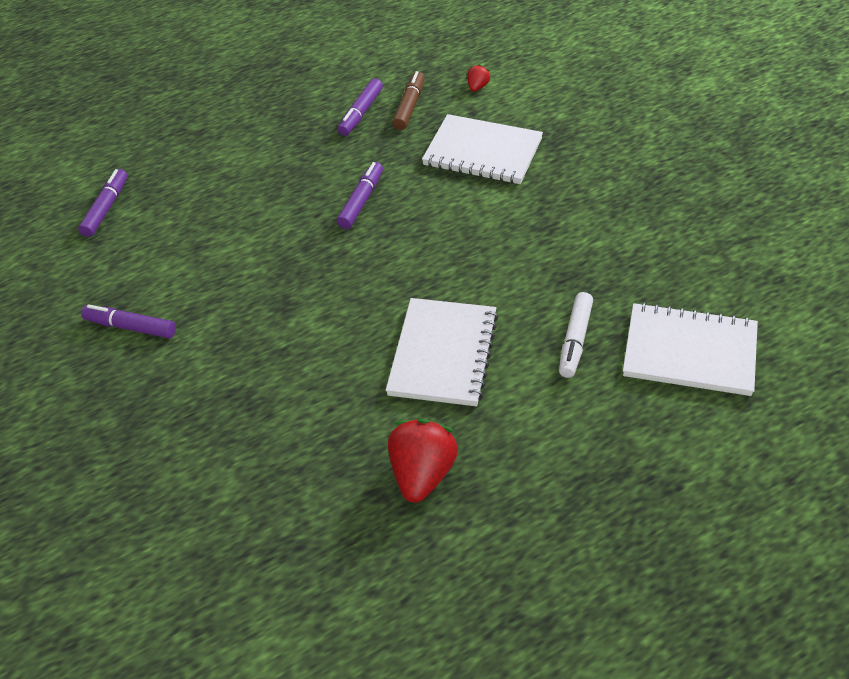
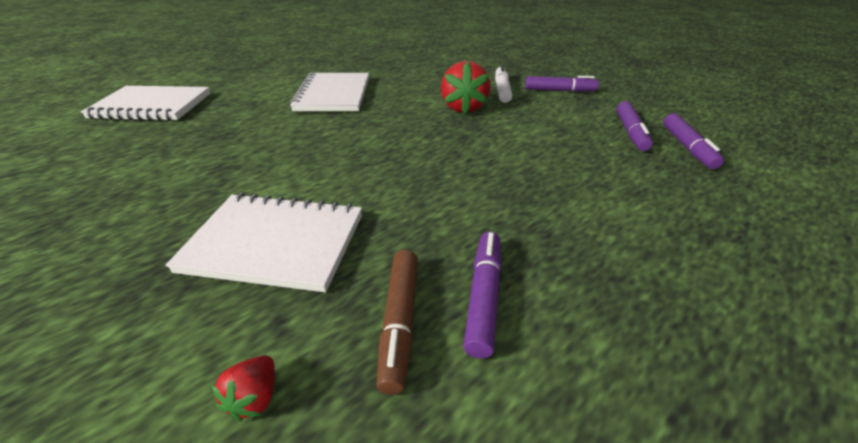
camera: 165 degrees right, 10 degrees down
purple marker [337,162,383,229] -> purple marker moved to [617,101,653,151]
red strawberry [388,419,458,503] -> red strawberry moved to [441,61,490,114]
white marker [559,292,593,378] -> white marker moved to [495,65,512,103]

